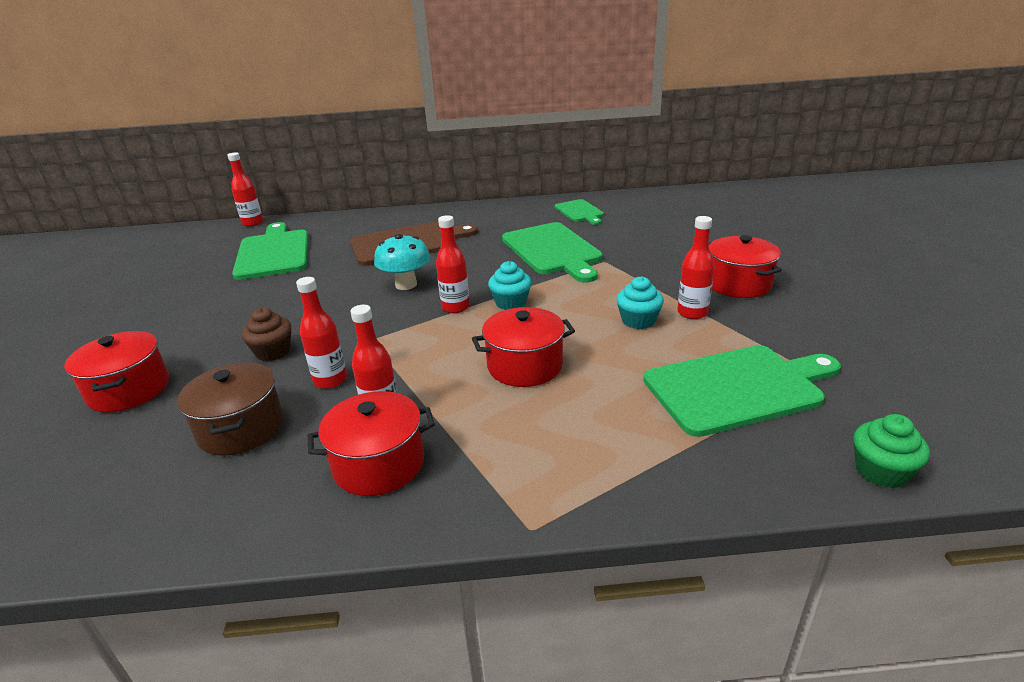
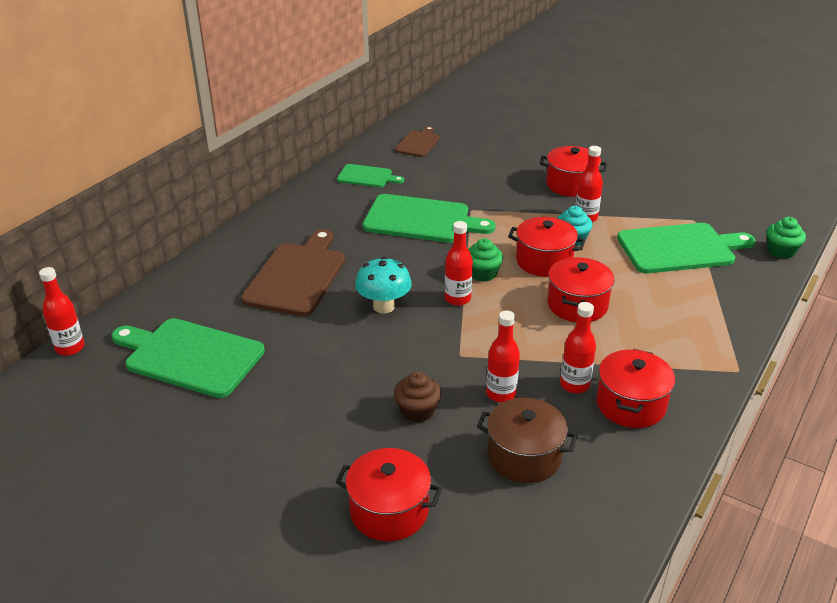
camera: 55 degrees left, 5 degrees up
turquoise cupcake [488,261,531,310] -> green cupcake [468,238,503,282]
green cutting board [644,345,841,437] -> green cutting board turned 60 degrees clockwise [617,223,756,273]
none -> brown cutting board [395,126,439,157]
none -> red pot [508,217,585,277]

